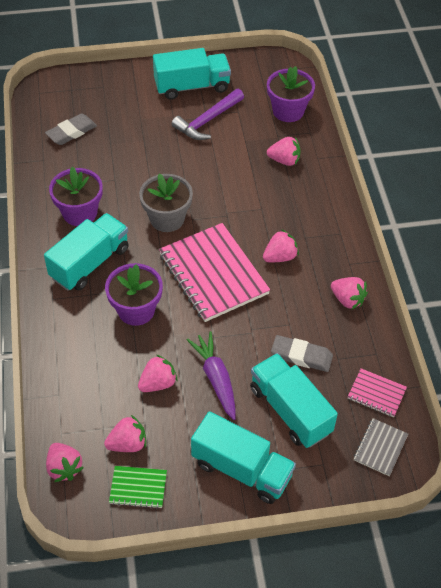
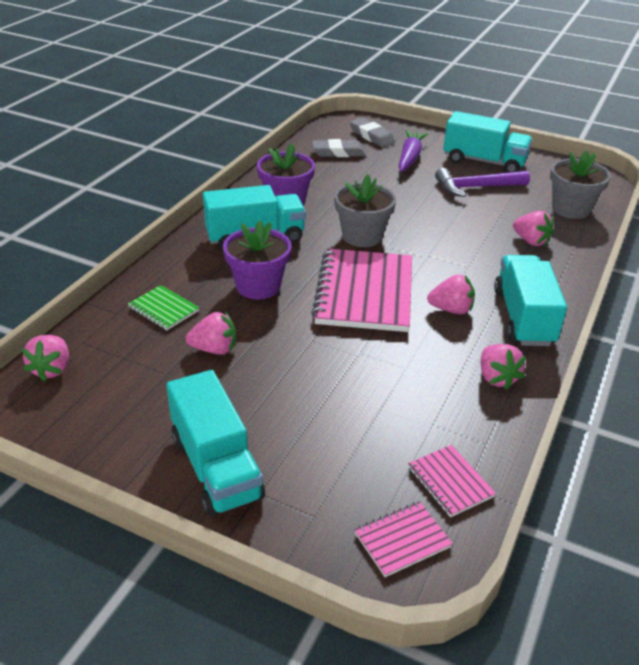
camera: 35 degrees right, 15 degrees down
pink strawberry [104,415,146,452] -> none
green notebook [109,466,167,509] -> green notebook moved to [128,285,199,330]
purple carrot [187,331,236,420] -> purple carrot moved to [399,130,428,172]
turquoise truck [250,353,338,448] -> turquoise truck moved to [494,255,567,346]
purple flower pot [267,66,315,122] -> grey flower pot [550,151,611,219]
grey eraser [271,335,333,372] -> grey eraser moved to [350,118,395,147]
grey notebook [354,418,408,476] -> pink notebook [354,501,453,577]

